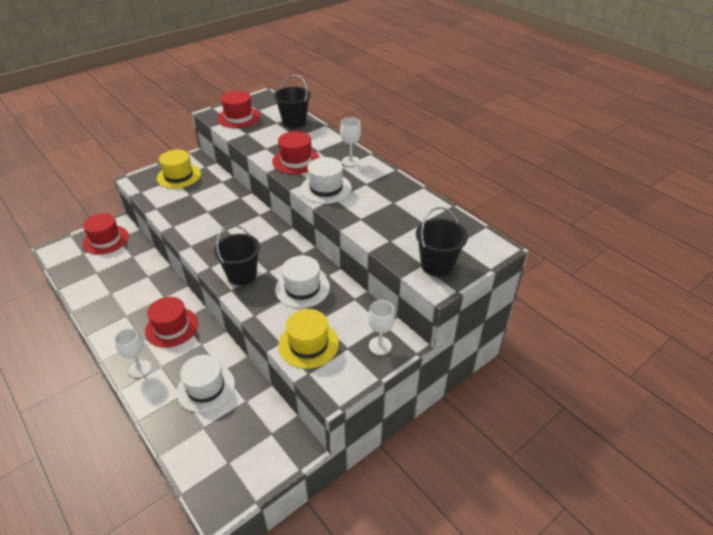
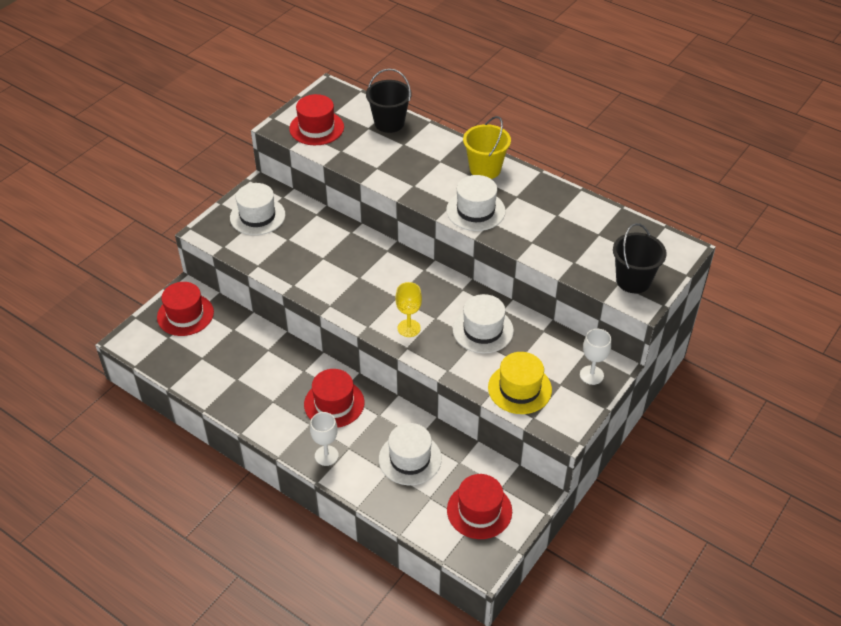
camera: 15 degrees left, 5 degrees up
yellow hat [157,149,201,189] -> white hat [230,183,285,235]
black bucket [214,225,260,285] -> yellow goblet [395,282,422,337]
red hat [272,131,320,174] -> red hat moved to [447,474,512,539]
white goblet [340,118,361,167] -> yellow bucket [463,116,511,179]

